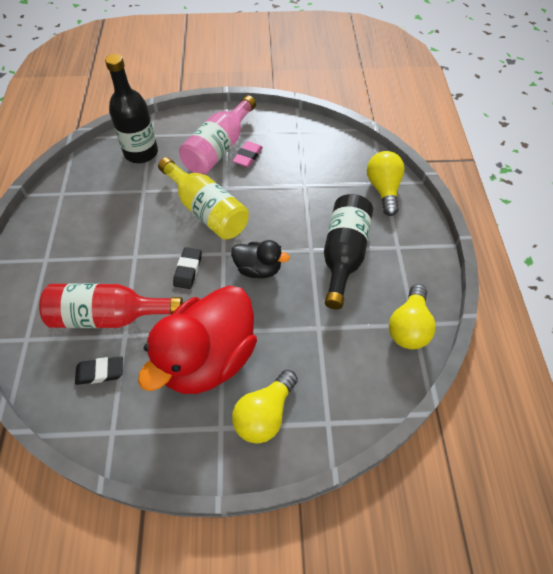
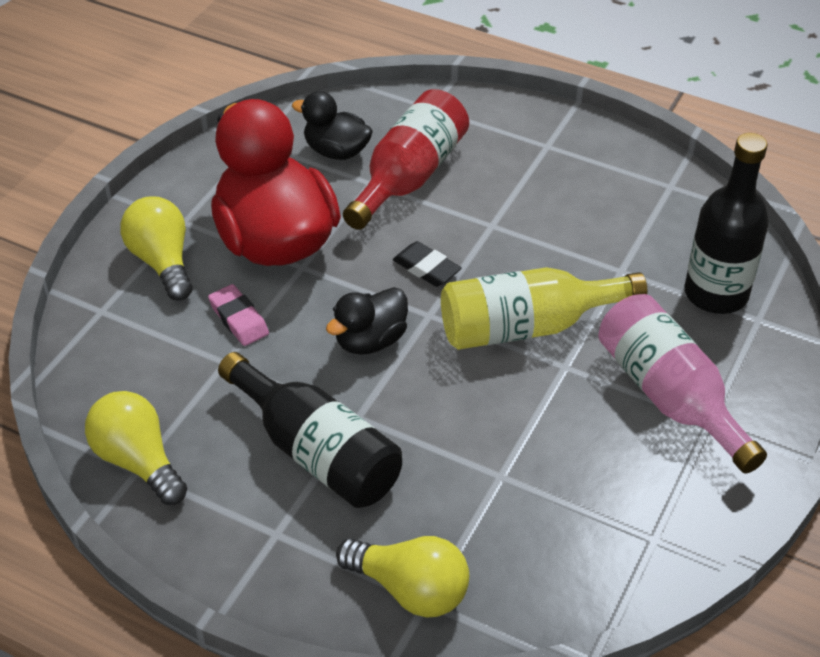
camera: 120 degrees right, 10 degrees down
black eraser [75,356,123,385] -> black duck [292,91,373,160]
pink eraser [233,141,263,167] -> pink eraser moved to [208,284,269,346]

